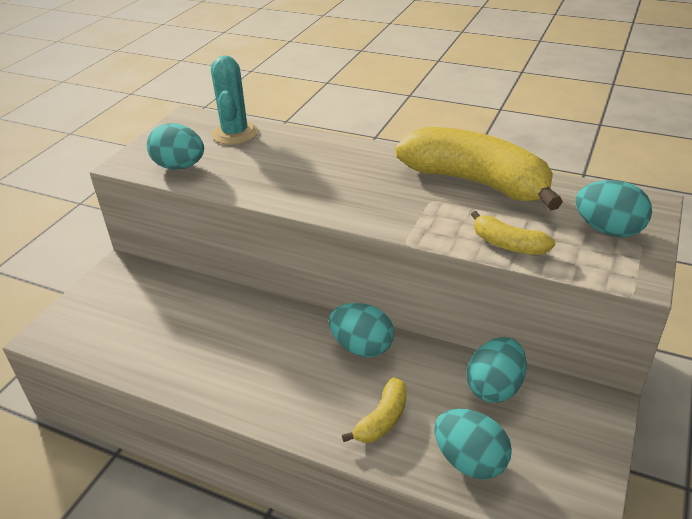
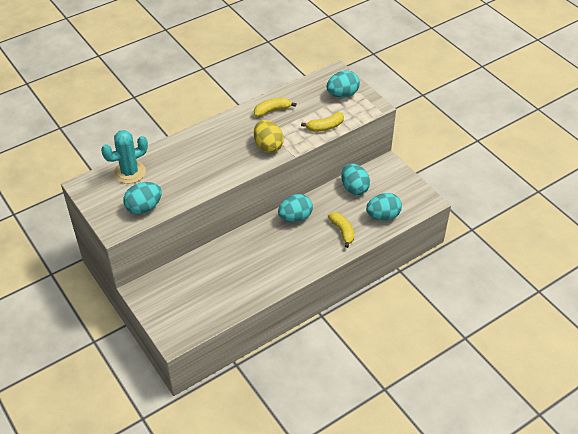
camera: 60 degrees left, 10 degrees up
turquoise cactus [211,55,258,145] -> turquoise cactus turned 60 degrees counterclockwise [101,130,148,184]
yellow banana [395,127,563,210] -> yellow banana [254,98,297,117], size x0.45
none -> yellow egg [254,120,284,153]

